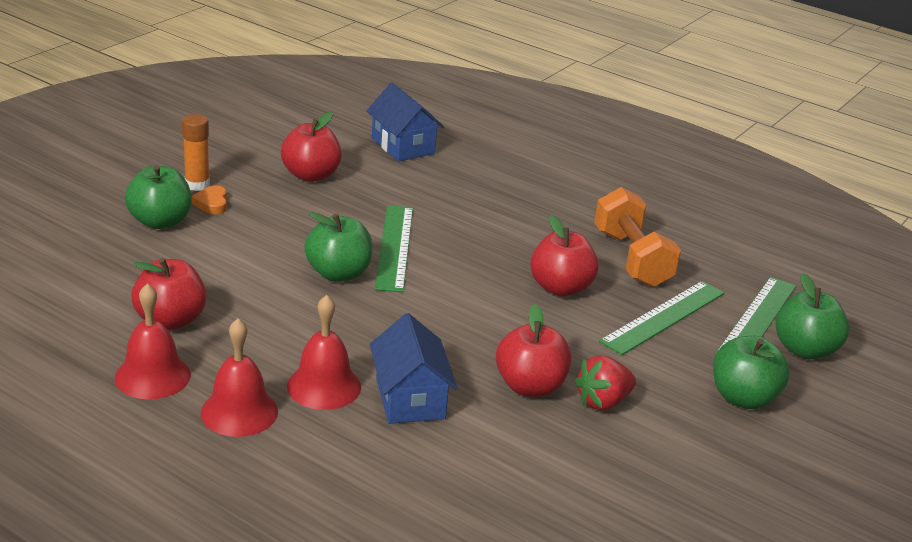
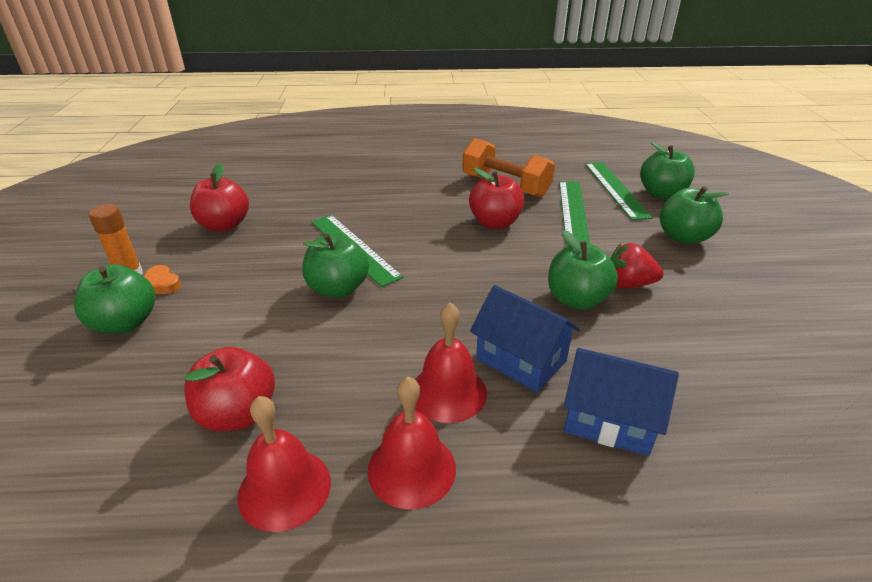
camera: 35 degrees left, 5 degrees up
blue house [367,83,444,161] -> blue house moved to [564,348,679,456]
red apple [496,304,571,397] -> green apple [548,230,618,310]
red strawberry [574,355,636,410] -> red strawberry turned 75 degrees clockwise [610,243,664,289]

